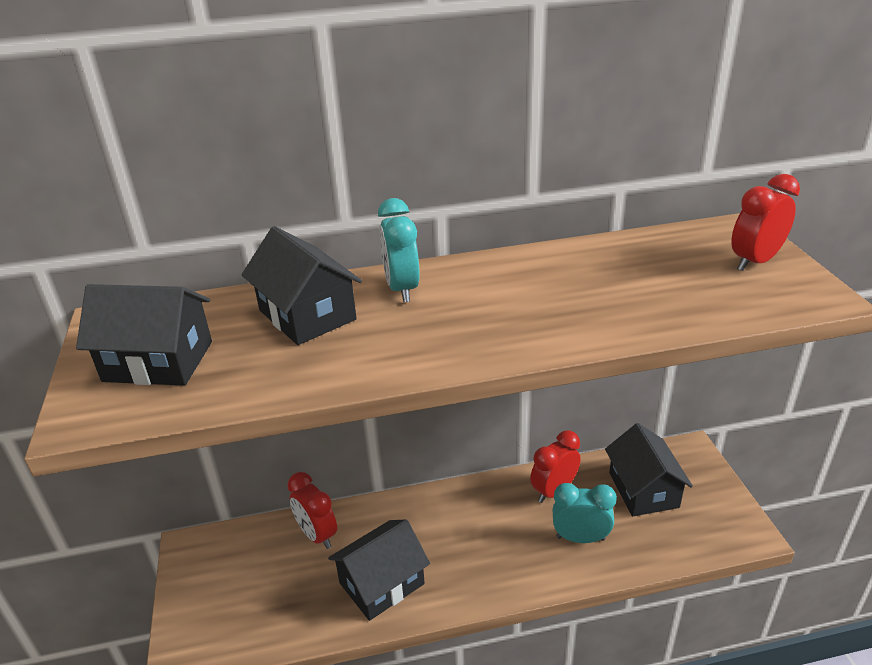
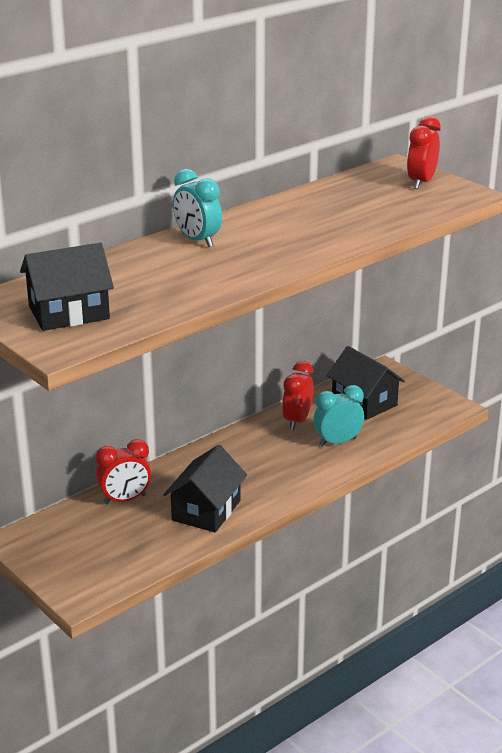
camera: 30 degrees left, 5 degrees down
black house [241,226,362,345] -> none
red clock [287,472,337,549] -> red clock turned 45 degrees counterclockwise [95,439,151,505]

